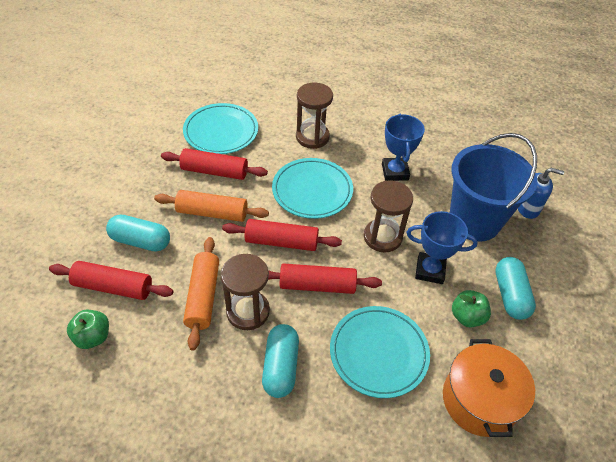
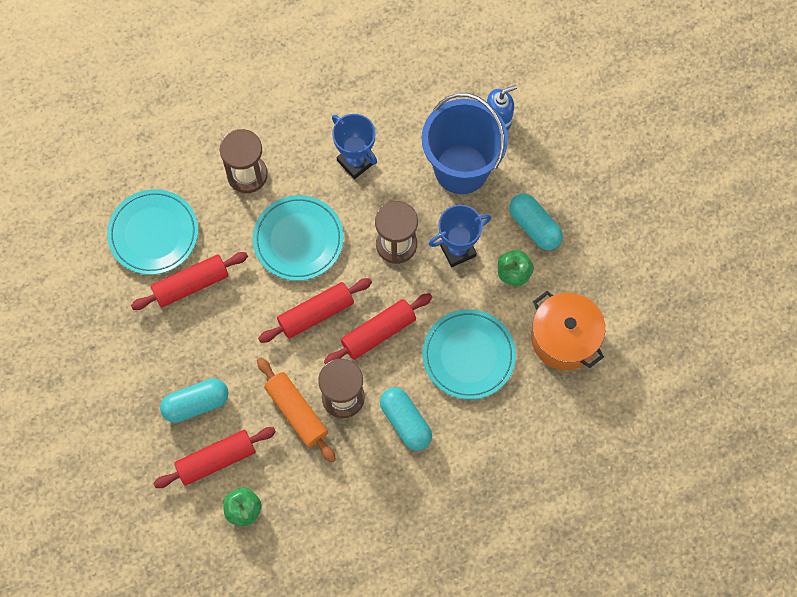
camera: 35 degrees left, 20 degrees up
orange rolling pin [154,190,269,222] -> none

